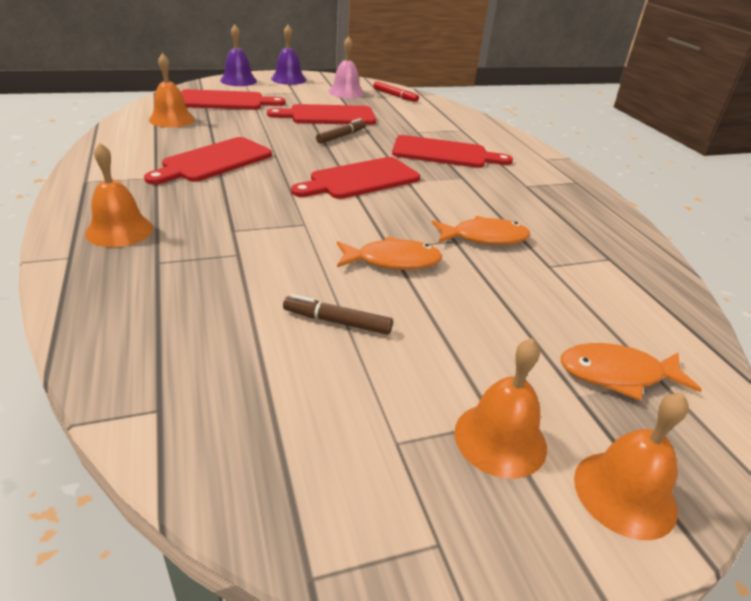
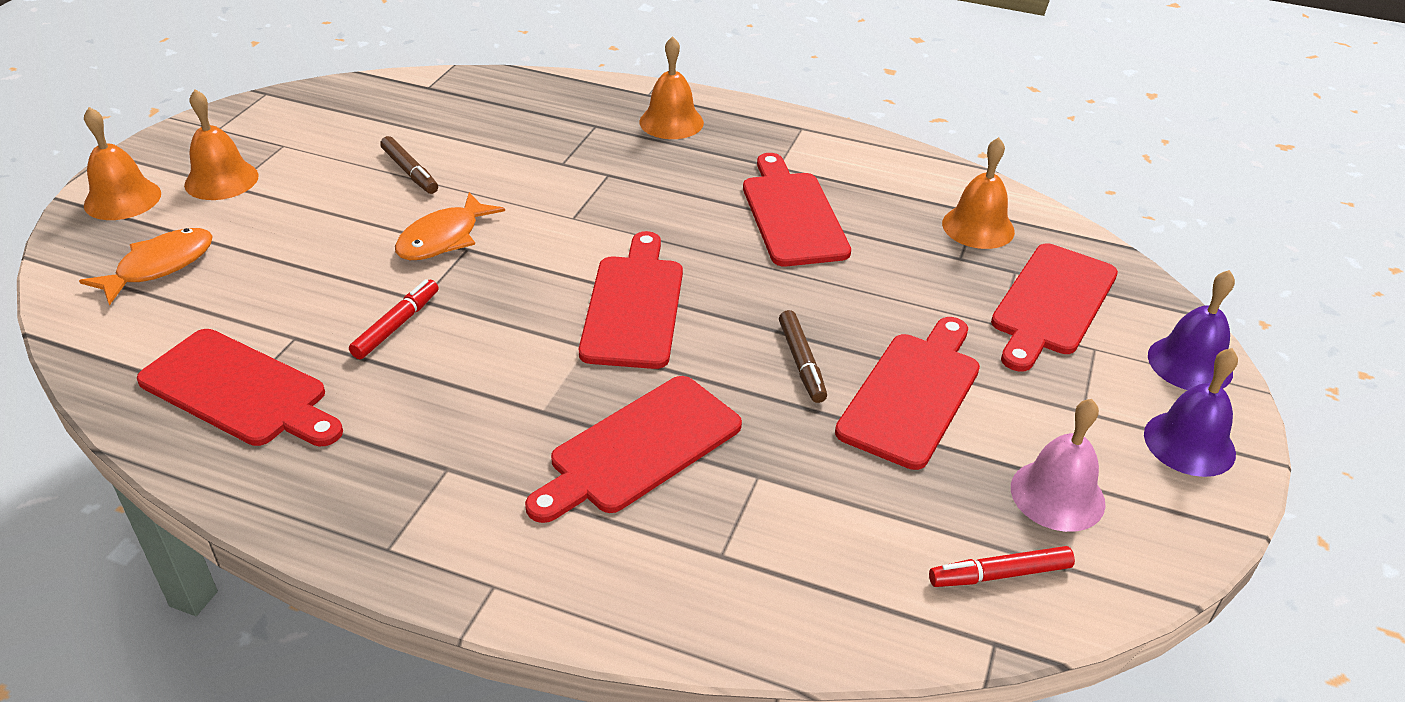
camera: 130 degrees right, 5 degrees up
brown marker [283,294,393,335] -> brown marker turned 90 degrees clockwise [380,136,438,194]
orange fish [432,216,530,245] -> red marker [349,279,439,359]
none -> red cutting board [137,329,343,446]

